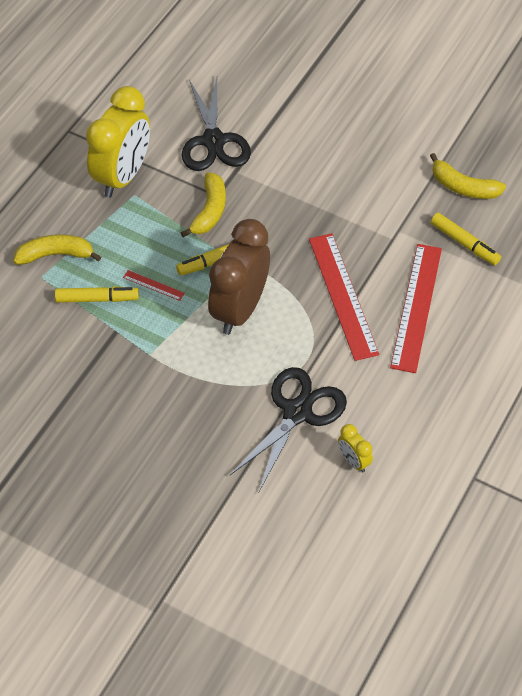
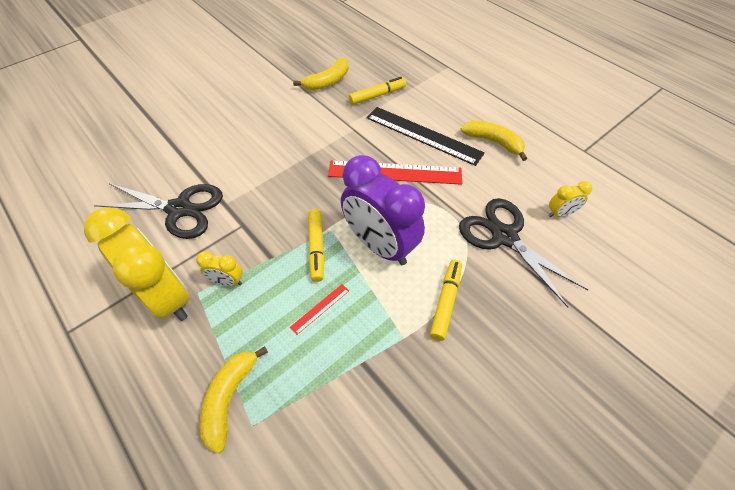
camera: 70 degrees left, 0 degrees up
yellow marker [55,286,139,303] -> yellow marker moved to [430,260,462,341]
yellow banana [181,172,226,237] -> yellow banana moved to [460,121,527,161]
brown clock [208,219,270,335] -> purple clock [341,155,425,265]
red ruler [390,244,442,373] -> black ruler [366,107,485,166]
none -> yellow clock [196,251,242,286]

